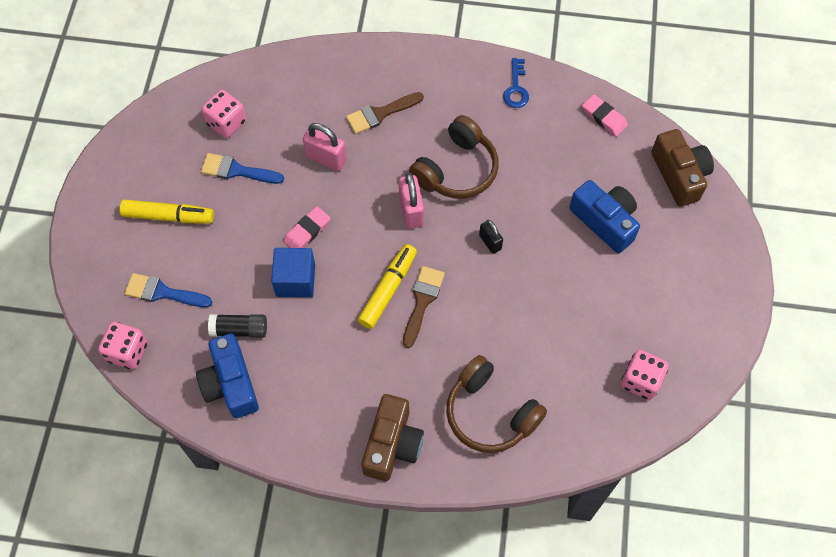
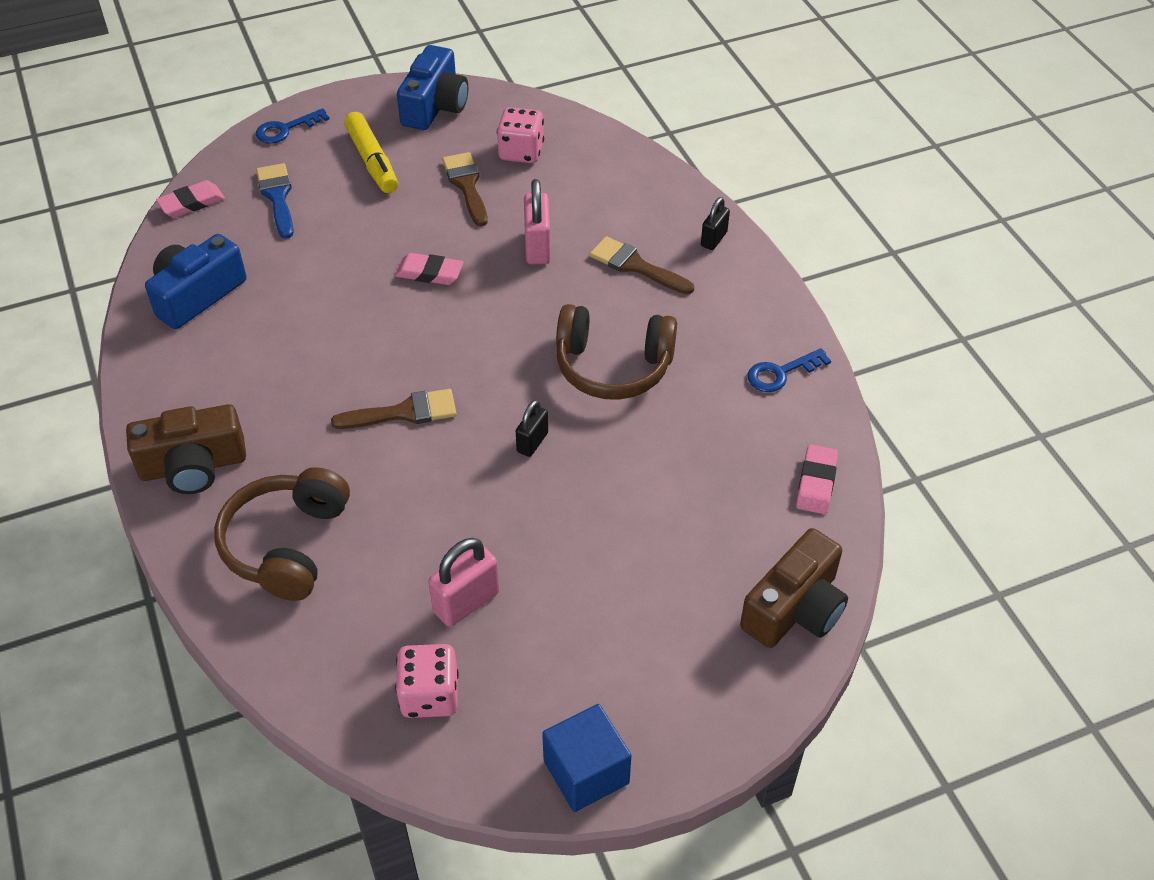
camera: 60 degrees right, 15 degrees down
pink dice [98,322,148,369] -> pink eraser [156,180,225,218]
blue brush [201,153,284,184] -> brown brush [442,152,488,226]
black glue stick [208,314,267,338] -> none
blue cube [271,248,315,297] -> blue cube moved to [542,704,632,812]
yellow marker [358,244,417,329] -> none
pink padlock [399,173,424,229] -> pink padlock moved to [428,538,499,627]
blue camera [569,180,640,253] -> blue camera moved to [397,45,468,130]
none -> blue key [256,108,329,144]
none -> black padlock [701,197,730,250]

